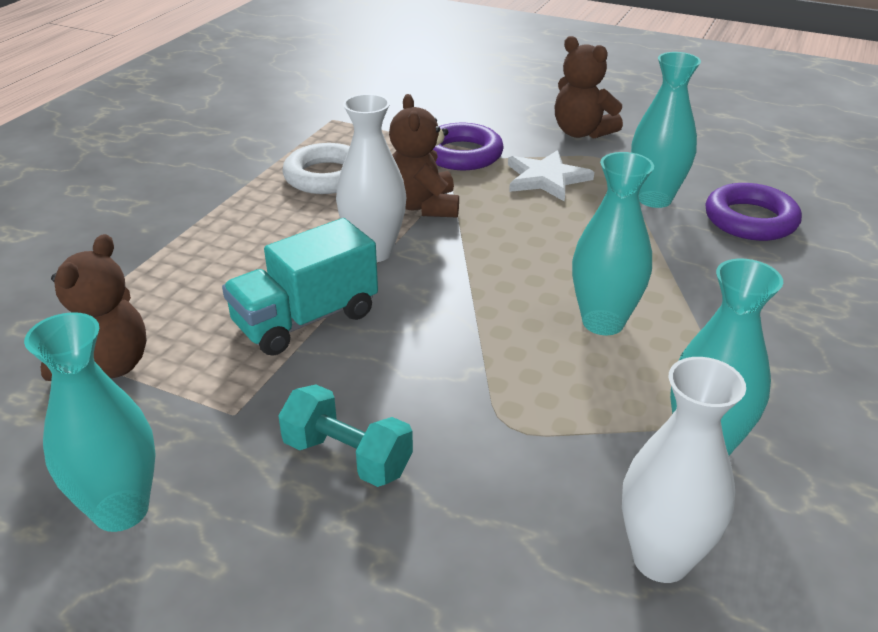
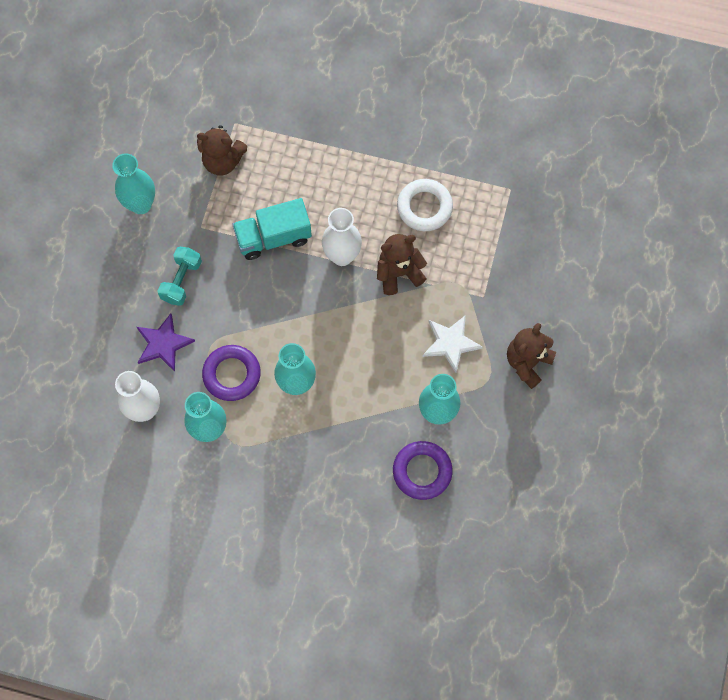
camera: 80 degrees right, 35 degrees up
turquoise truck [222,218,378,356] -> turquoise truck turned 60 degrees counterclockwise [232,198,312,260]
purple ring [433,123,504,170] -> purple ring moved to [202,345,261,401]
none -> purple star [137,314,195,372]

